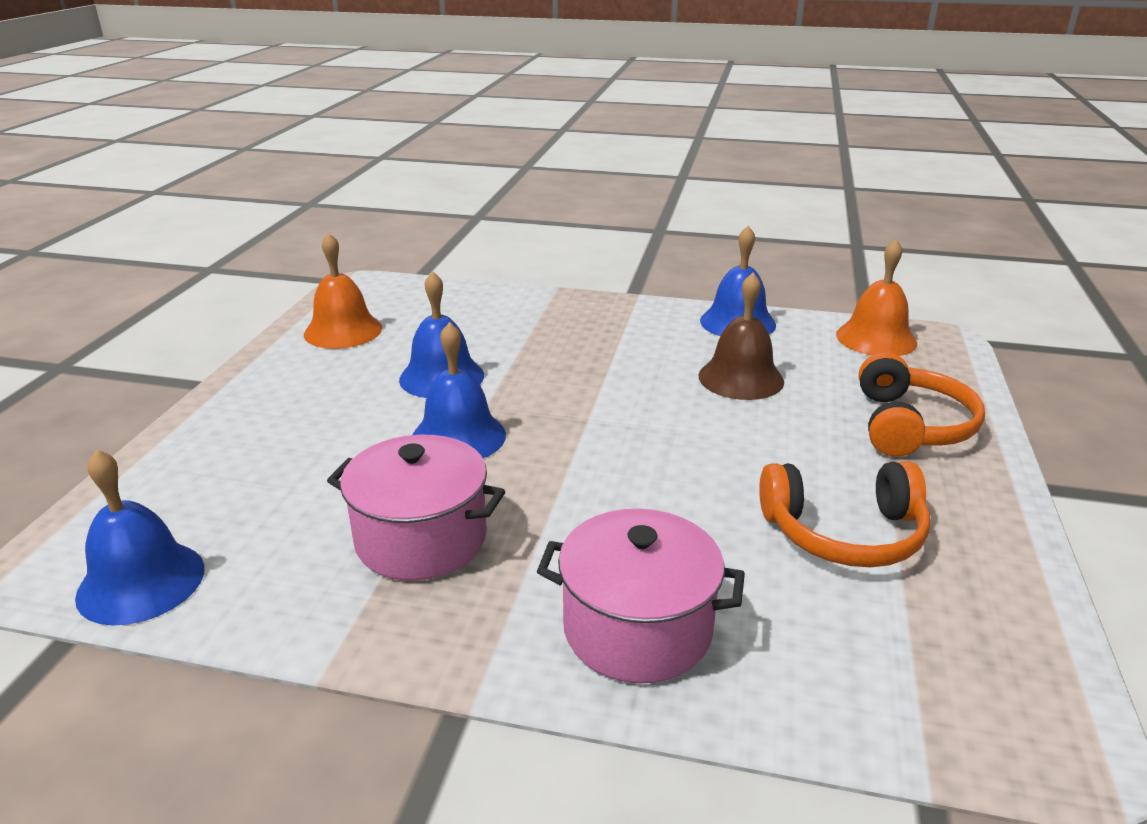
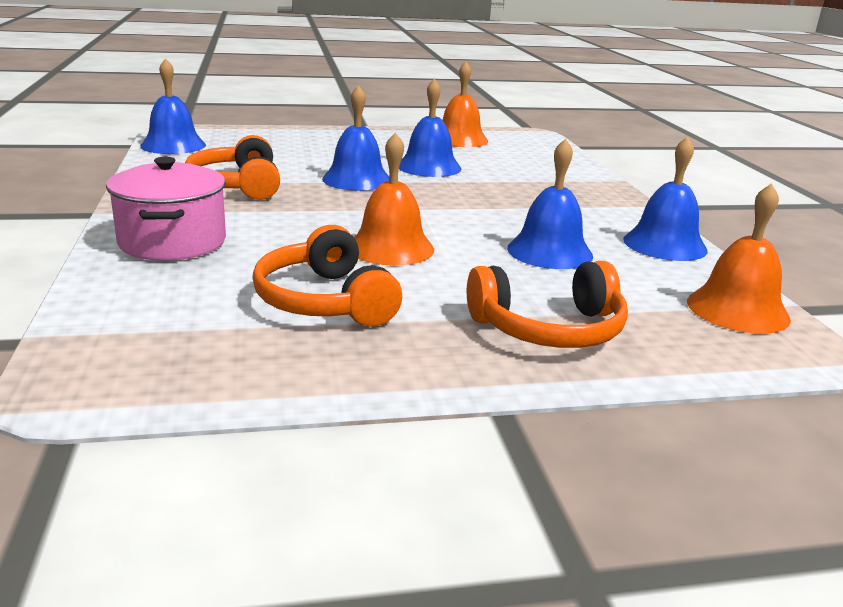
camera: 65 degrees right, 5 degrees down
pink pot [327,435,505,581] -> orange headphones [185,135,280,200]
brown bell [699,273,784,400] -> blue bell [507,138,593,269]
none -> orange bell [354,132,434,266]

